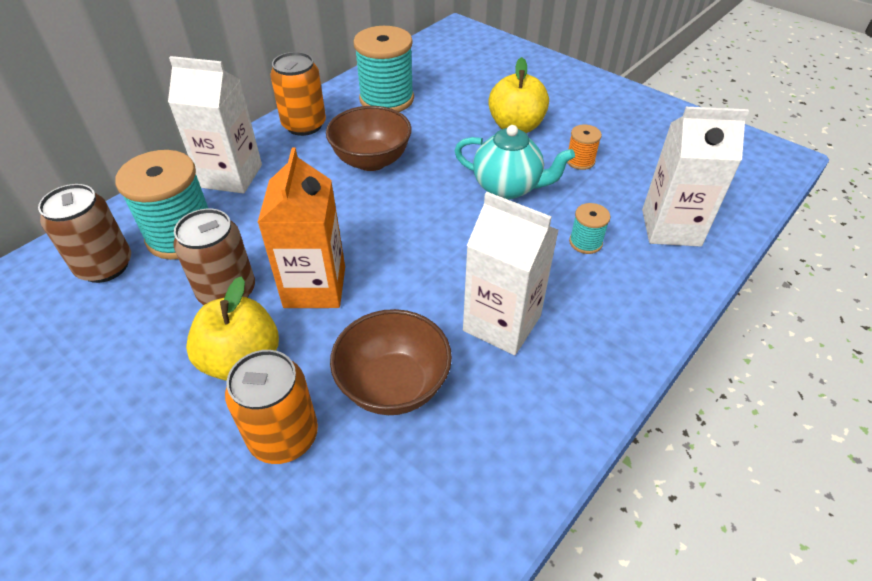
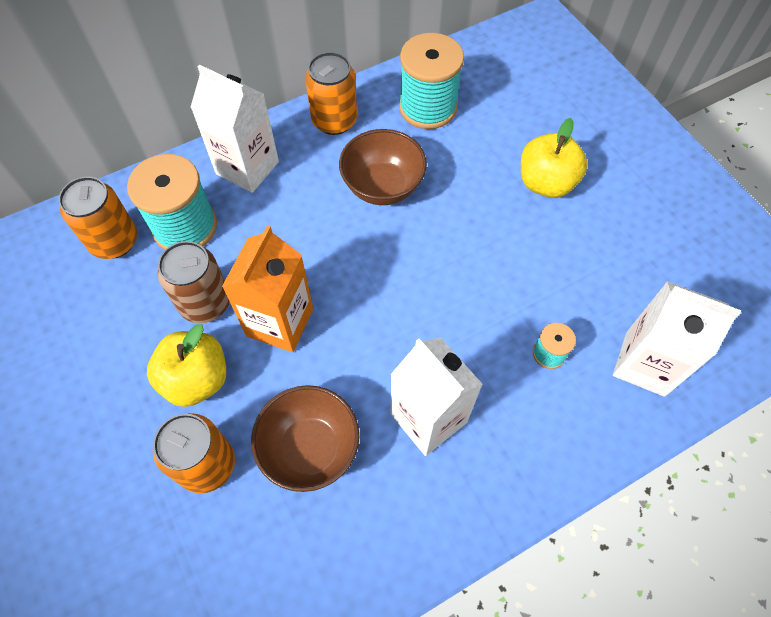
camera: 20 degrees right, 15 degrees up
brown can [38,184,131,283] -> orange can [58,177,137,259]
turquoise teapot [454,125,575,199] -> none
orange spool [567,125,602,170] -> none

